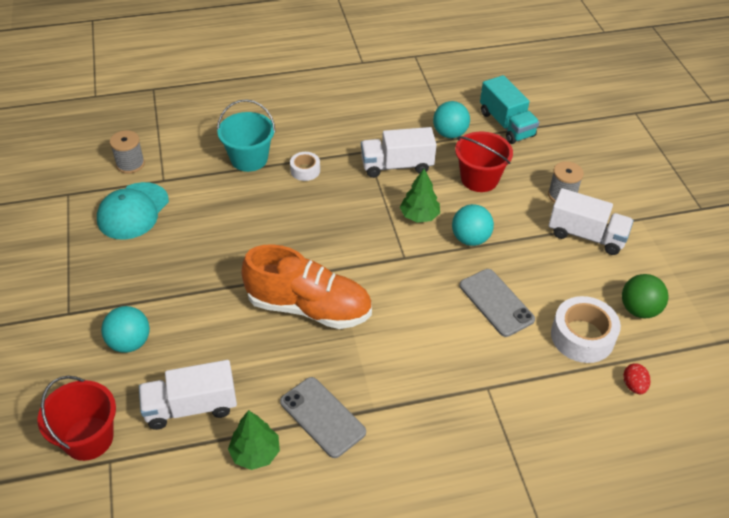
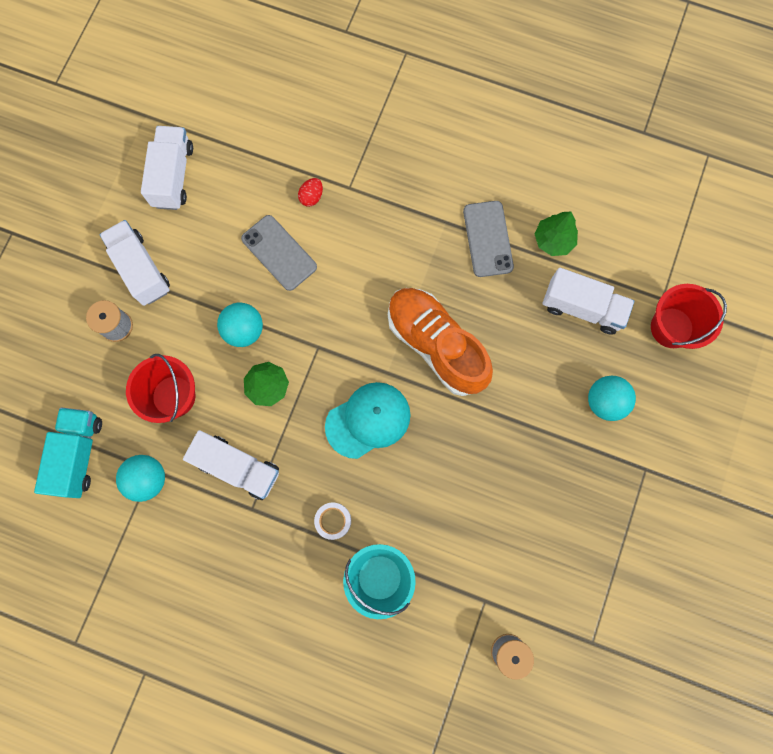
camera: 145 degrees left, 30 degrees up
turquoise cap [97,182,169,240] -> turquoise cap moved to [325,382,410,459]
grey phone [460,269,535,337] -> grey phone turned 45 degrees counterclockwise [241,215,317,291]
white tape [551,296,621,363] -> none
green ball [622,274,669,318] -> white truck [141,126,193,210]
red egg [623,363,650,394] -> red egg moved to [298,178,323,207]

